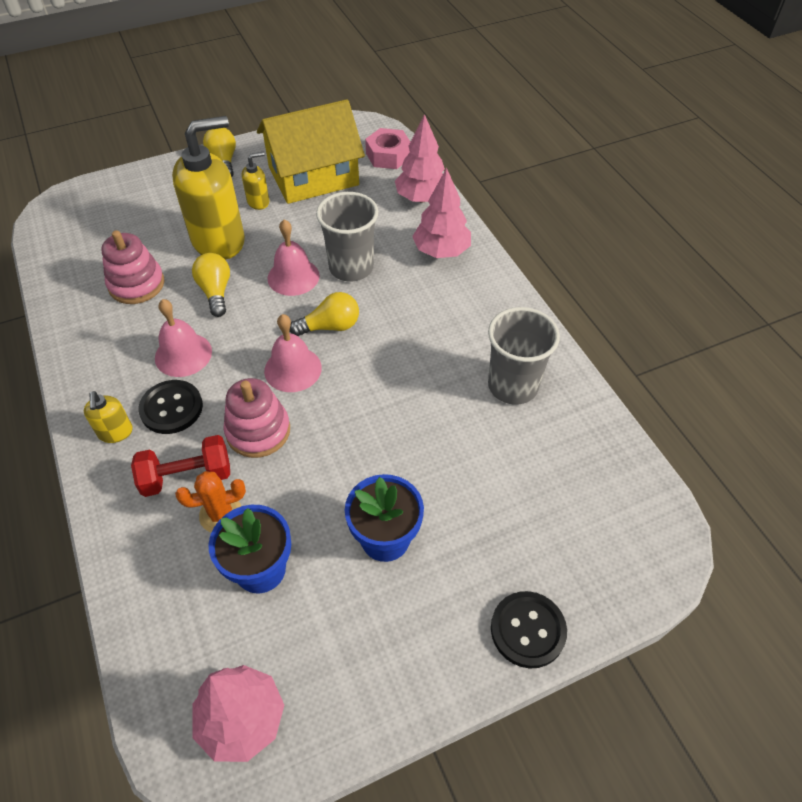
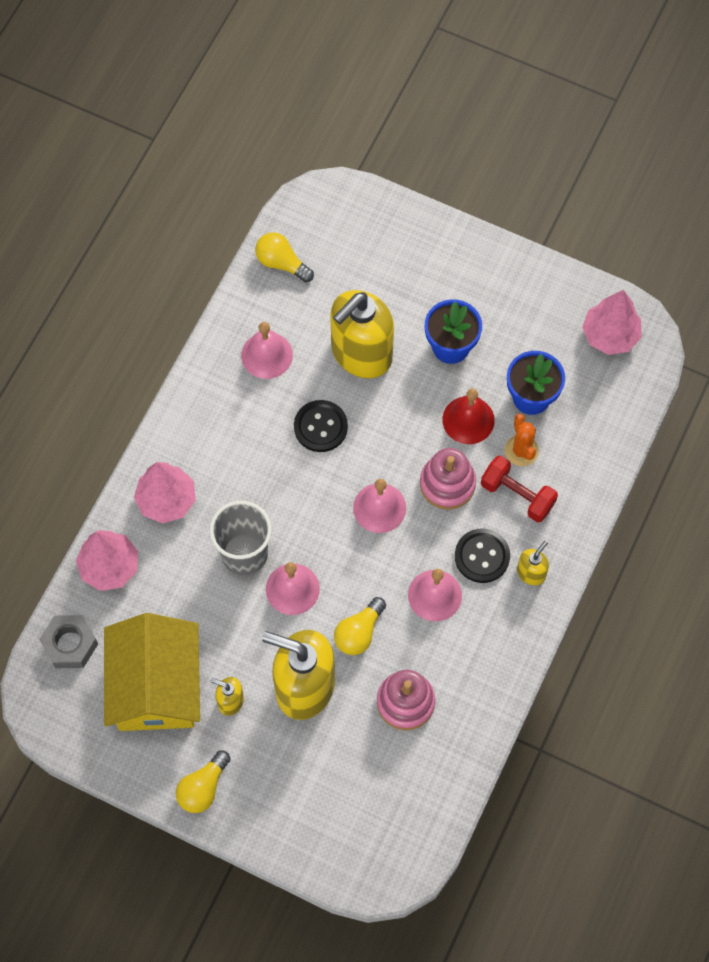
camera: 130 degrees left, 15 degrees up
orange cactus [175,471,246,533] -> orange cactus turned 45 degrees clockwise [504,414,539,466]
yellow house [257,99,365,204] -> yellow house turned 60 degrees clockwise [104,613,200,731]
yellow light bulb [289,292,359,336] -> yellow light bulb moved to [255,232,314,282]
pink nut [365,128,411,169] -> grey nut [39,615,98,668]
grey cup [488,307,560,405] -> pink bell [241,322,293,379]
black button [491,591,567,668] -> black button moved to [294,400,348,452]
none -> yellow soap dispenser [330,290,394,379]
none -> red bell [442,388,495,444]

